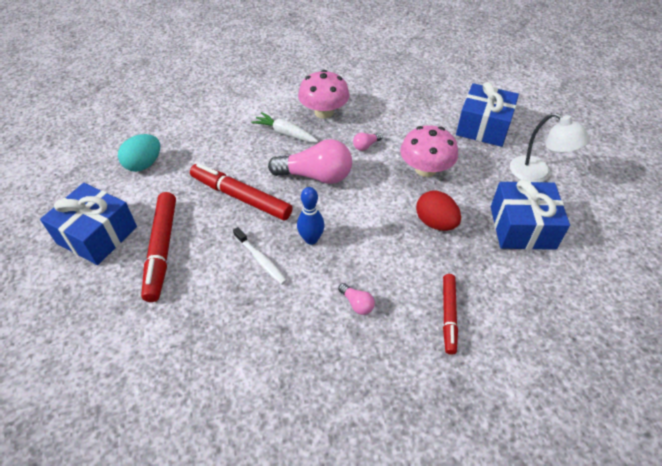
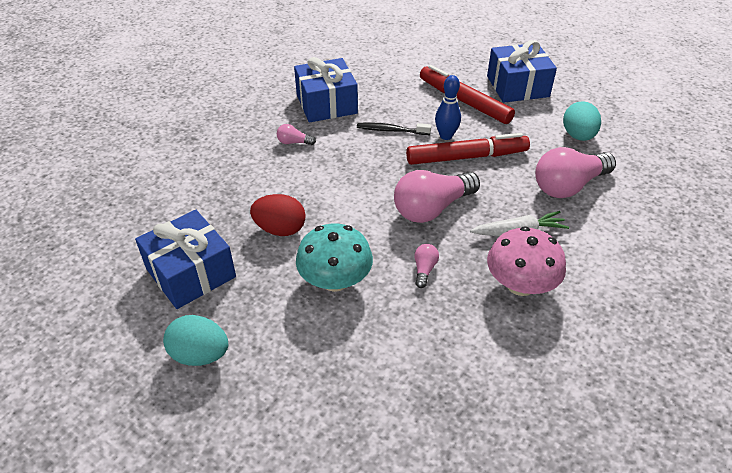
camera: 140 degrees right, 5 degrees down
white toothbrush [233,227,287,285] -> black toothbrush [357,122,431,135]
blue bowling pin [297,187,324,245] -> blue bowling pin moved to [435,75,461,140]
pink mushroom [400,125,458,177] -> turquoise mushroom [296,224,373,292]
red marker [443,274,458,355] -> none
blue gift [456,82,519,147] -> blue gift moved to [294,57,358,123]
white lamp [510,113,590,182] -> turquoise egg [163,315,228,366]
none -> pink light bulb [535,147,616,198]

